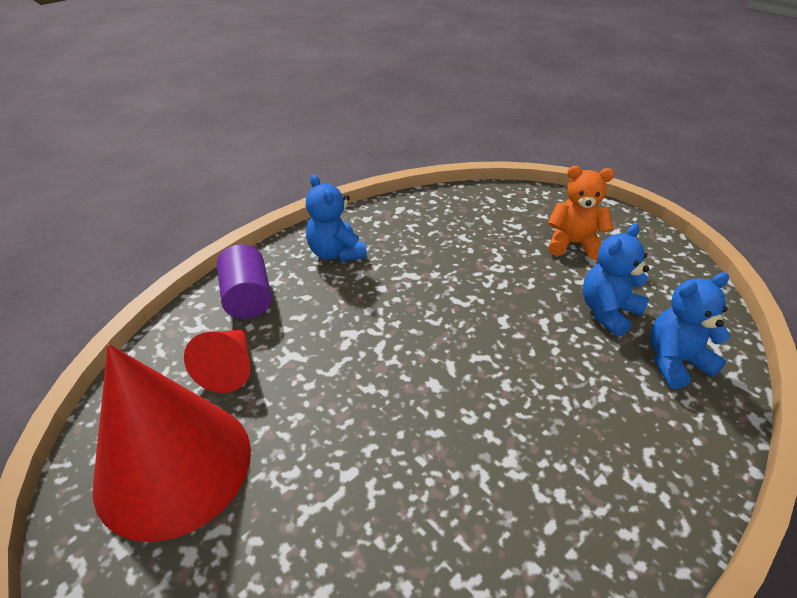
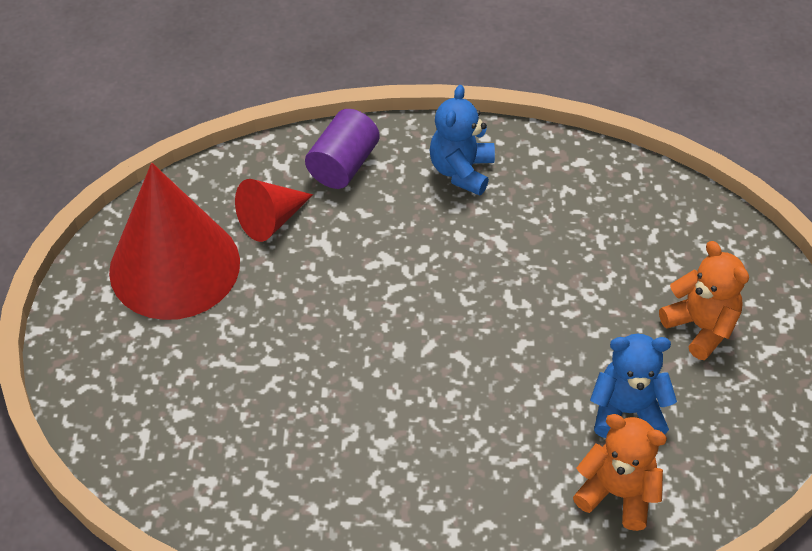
camera: 45 degrees right, 10 degrees up
blue teddy bear [650,272,731,389] -> orange teddy bear [573,414,667,531]

